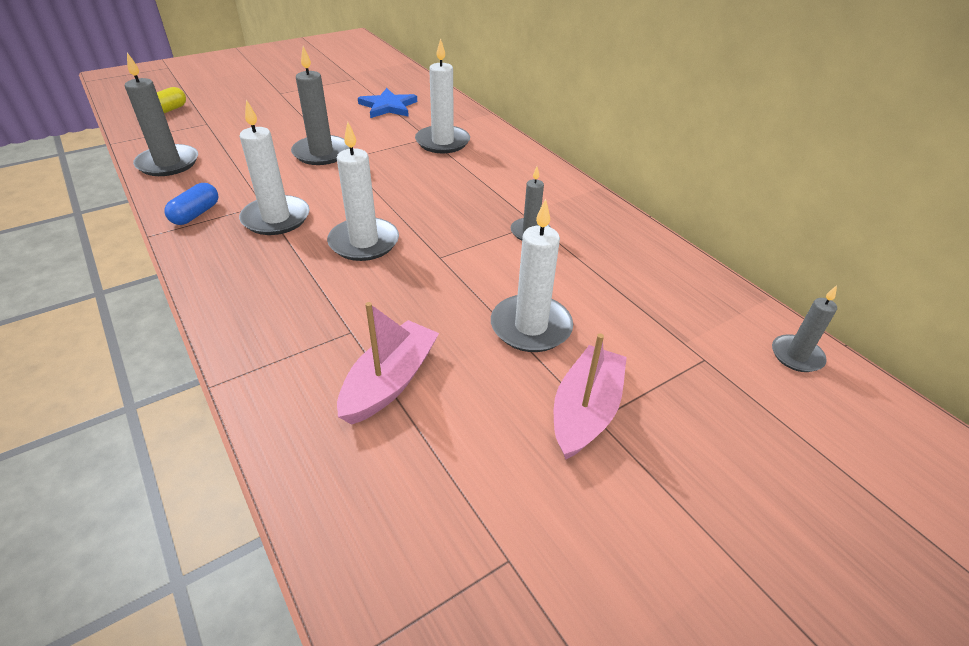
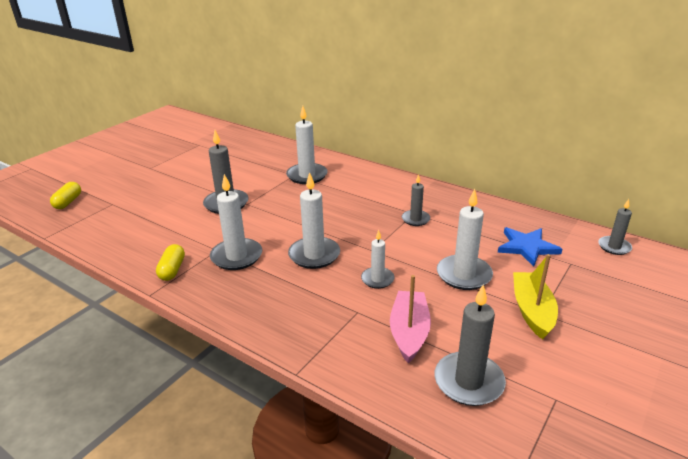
camera: 20 degrees left, 10 degrees down
grey candle [125,53,198,176] -> grey candle moved to [435,284,506,406]
blue capsule [164,183,218,225] -> yellow capsule [156,244,185,281]
blue star [358,88,417,118] -> blue star moved to [498,227,562,267]
pink boat [554,334,627,460] -> yellow boat [513,254,558,339]
none -> white candle [361,230,395,289]

